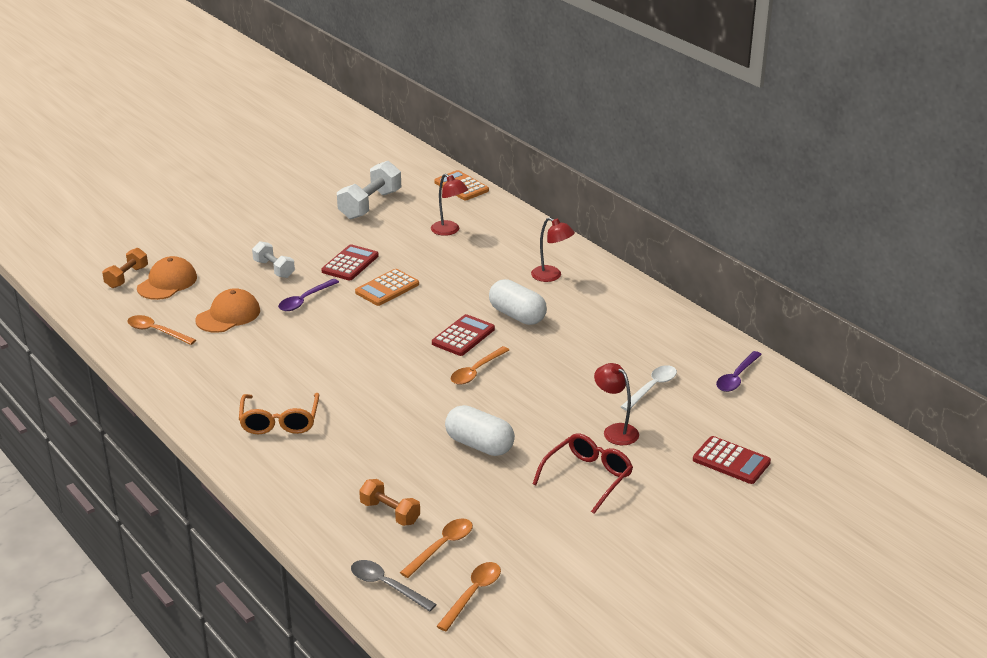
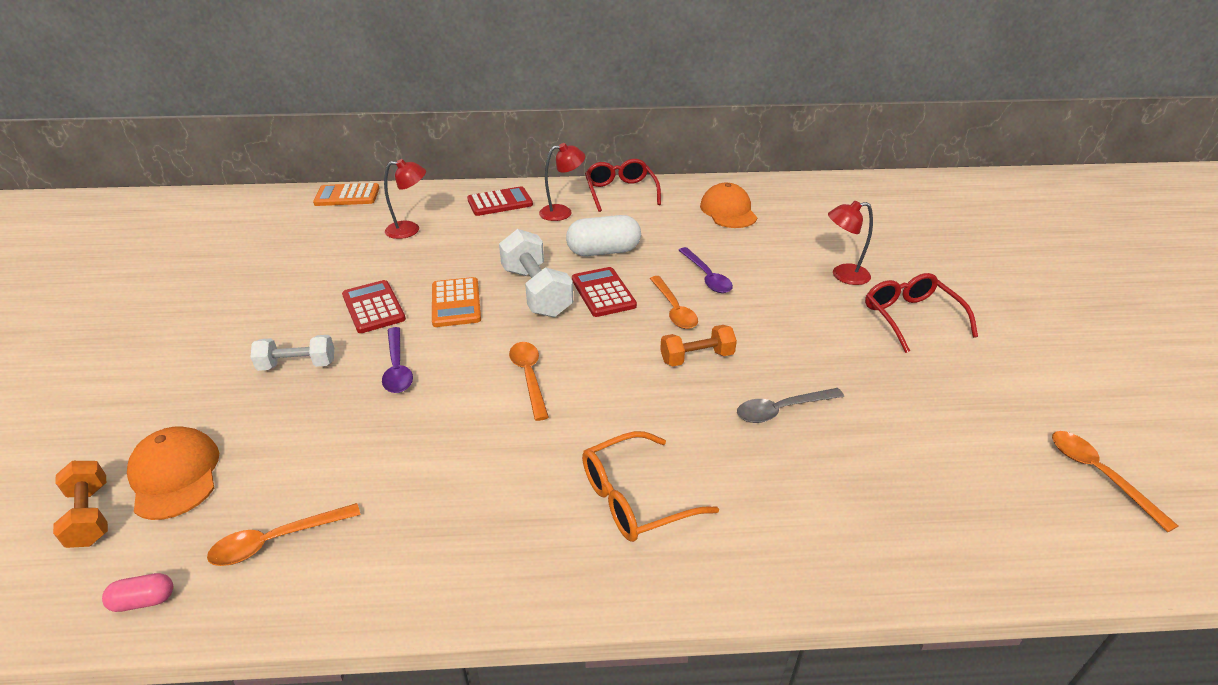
camera: 55 degrees left, 5 degrees up
orange cap [196,288,260,333] -> orange cap moved to [700,183,758,228]
orange glasses [239,393,319,434] -> orange glasses turned 120 degrees clockwise [582,431,719,542]
white dumbbell [337,161,401,219] -> white dumbbell moved to [499,229,573,317]
grey spoon [351,560,437,611] -> grey spoon moved to [737,388,844,423]
orange dumbbell [359,479,420,526] -> orange dumbbell moved to [660,325,737,367]
orange spoon [400,518,473,578] -> orange spoon moved to [509,342,549,421]
white capsule [445,405,515,456] -> none
white spoon [621,365,677,411] -> none
red calculator [693,436,771,484] -> red calculator moved to [467,186,533,216]
purple spoon [716,351,762,392] -> purple spoon moved to [679,247,733,293]
none -> pink capsule [102,573,173,612]
none -> red glasses [585,159,661,212]

